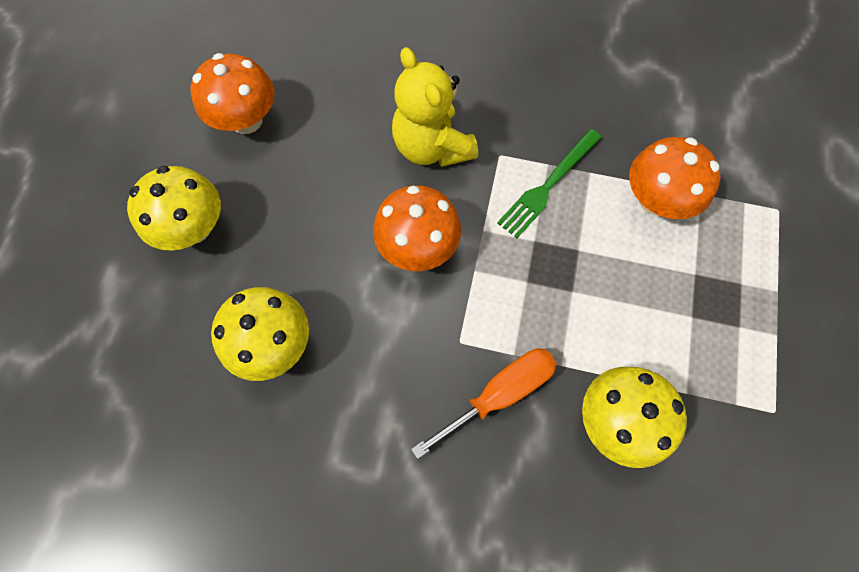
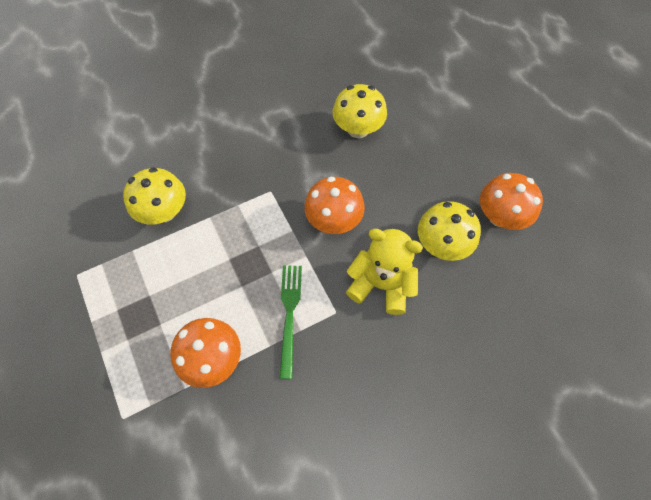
camera: 140 degrees right, 5 degrees down
yellow mushroom [127,166,221,251] -> yellow mushroom moved to [418,201,481,261]
orange screwdriver [411,348,557,459] -> none

